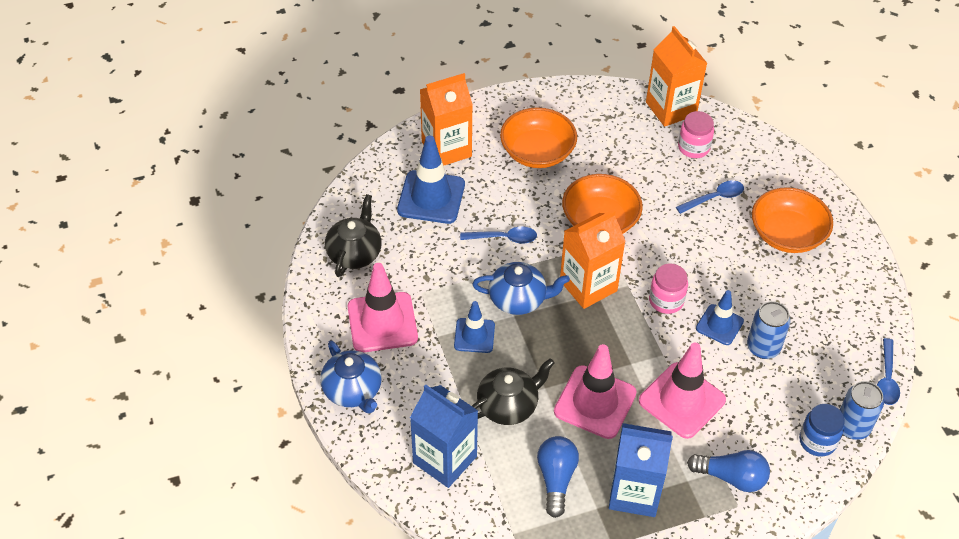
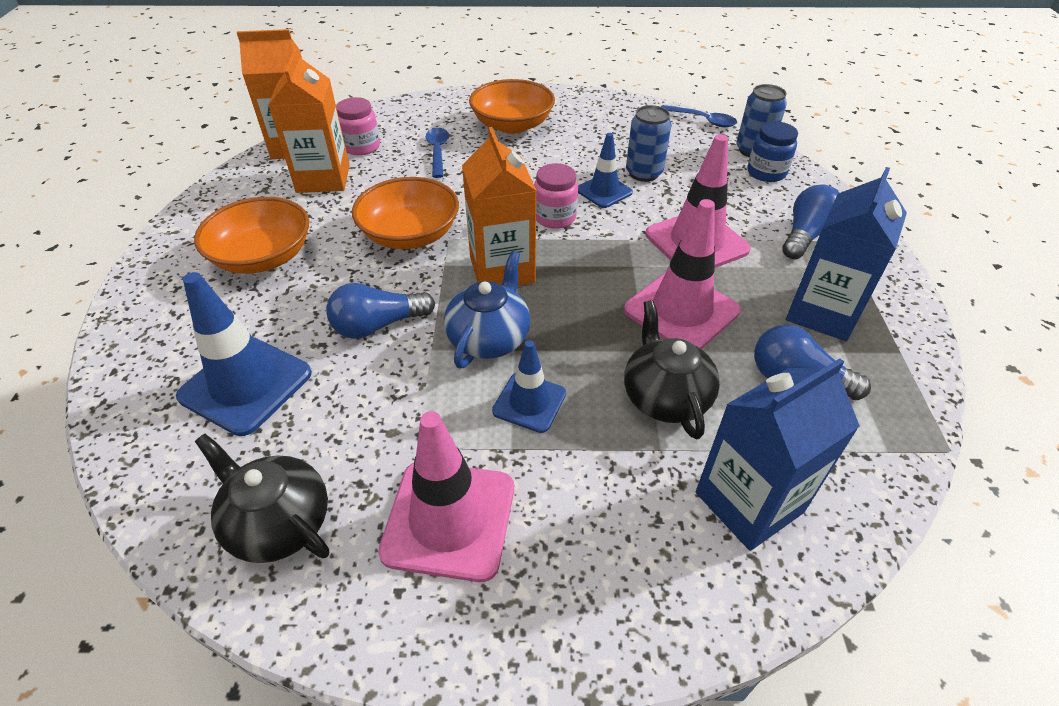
camera: 70 degrees left, 5 degrees down
blue teapot [320,340,382,414] -> none
orange carton [420,73,473,166] -> orange carton moved to [268,48,350,193]
blue spoon [460,226,537,244] -> blue light bulb [326,283,435,339]

